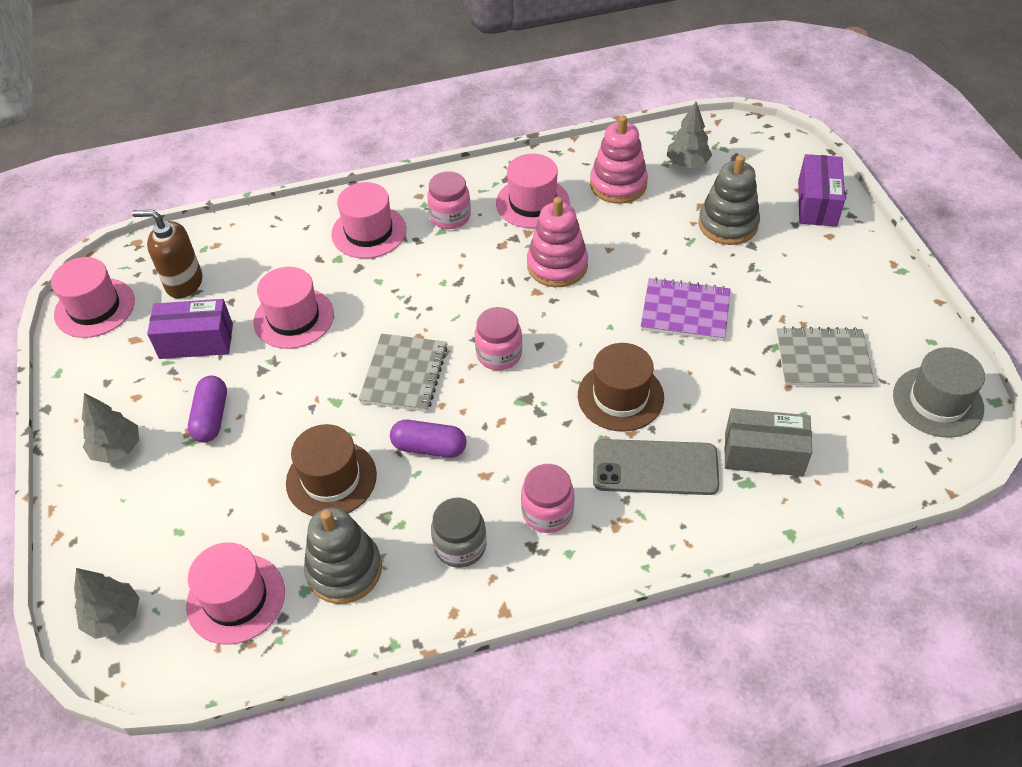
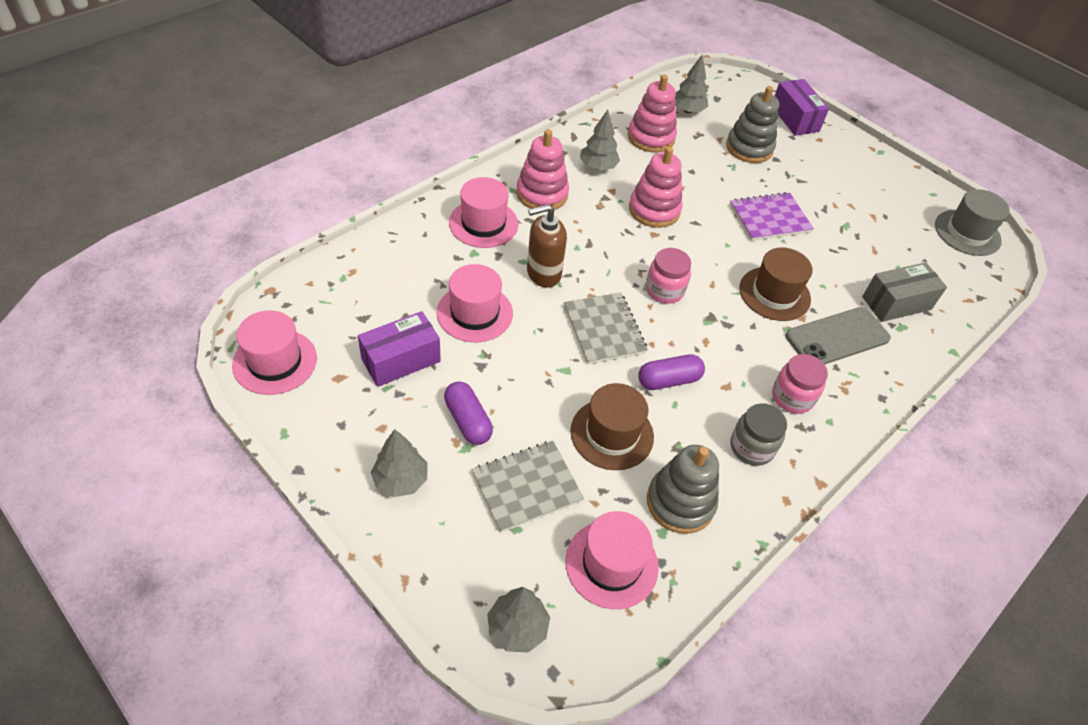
camera: 35 degrees left, 0 degrees up
brown soap dispenser [132,210,202,298] -> brown soap dispenser moved to [527,204,567,287]
pink jar [427,171,471,229] -> pink stacking toy [516,129,569,210]
pink hat [496,154,570,228] -> grey tree [580,110,620,170]
grey notebook [777,326,875,386] -> grey notebook moved to [472,441,584,533]

